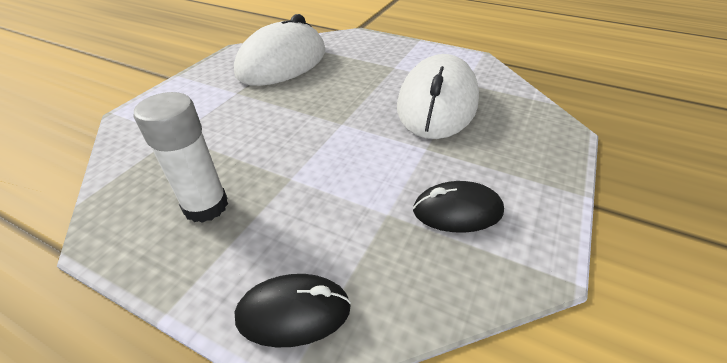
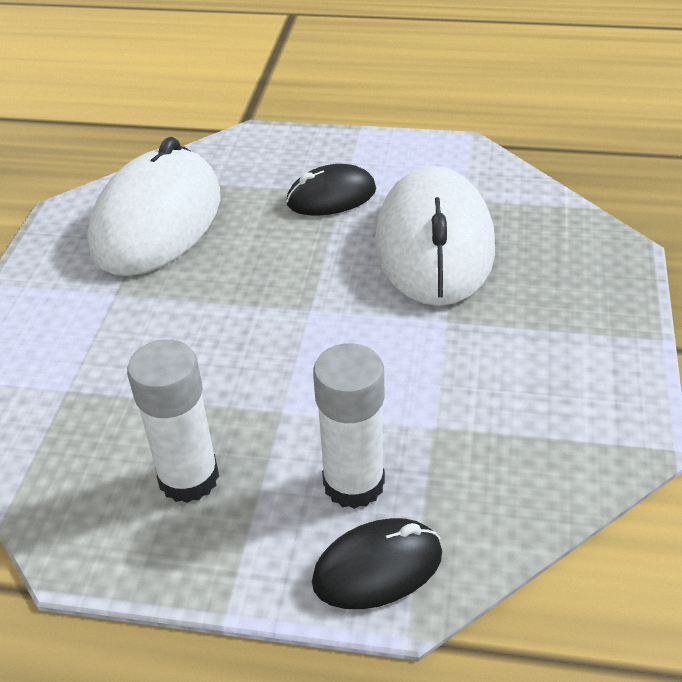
camera: 15 degrees left, 0 degrees up
black mouse [413,181,504,233] -> black mouse moved to [286,164,376,216]
none -> white glue stick [313,343,385,509]

